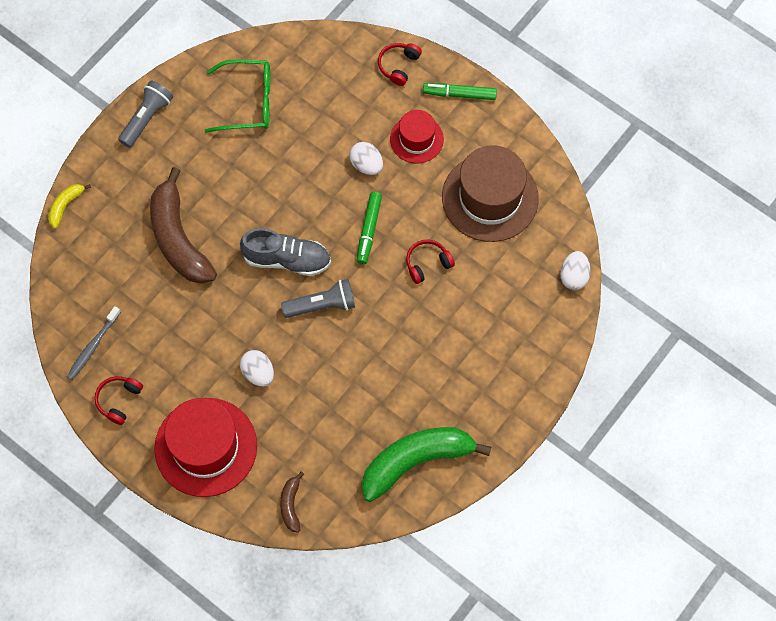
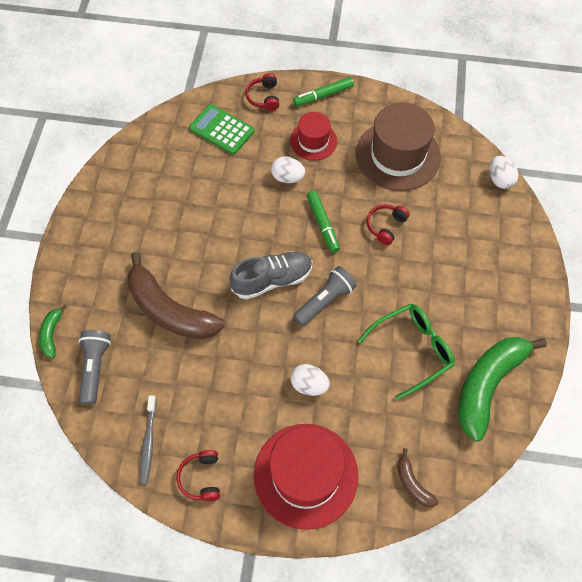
camera: 30 degrees left, 5 degrees down
yellow banana [48,184,91,229] -> green banana [39,304,67,358]
grey flashlight [118,80,173,148] -> grey flashlight moved to [79,330,111,405]
green glasses [205,59,270,133] -> green glasses moved to [358,304,455,400]
none -> green calculator [189,104,254,155]

